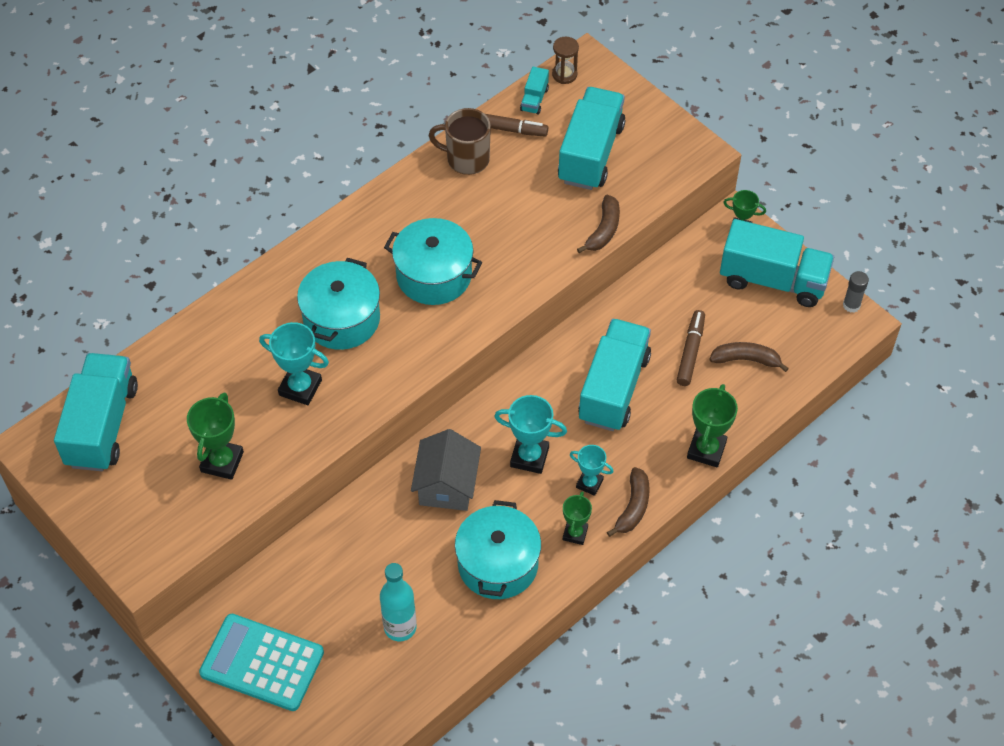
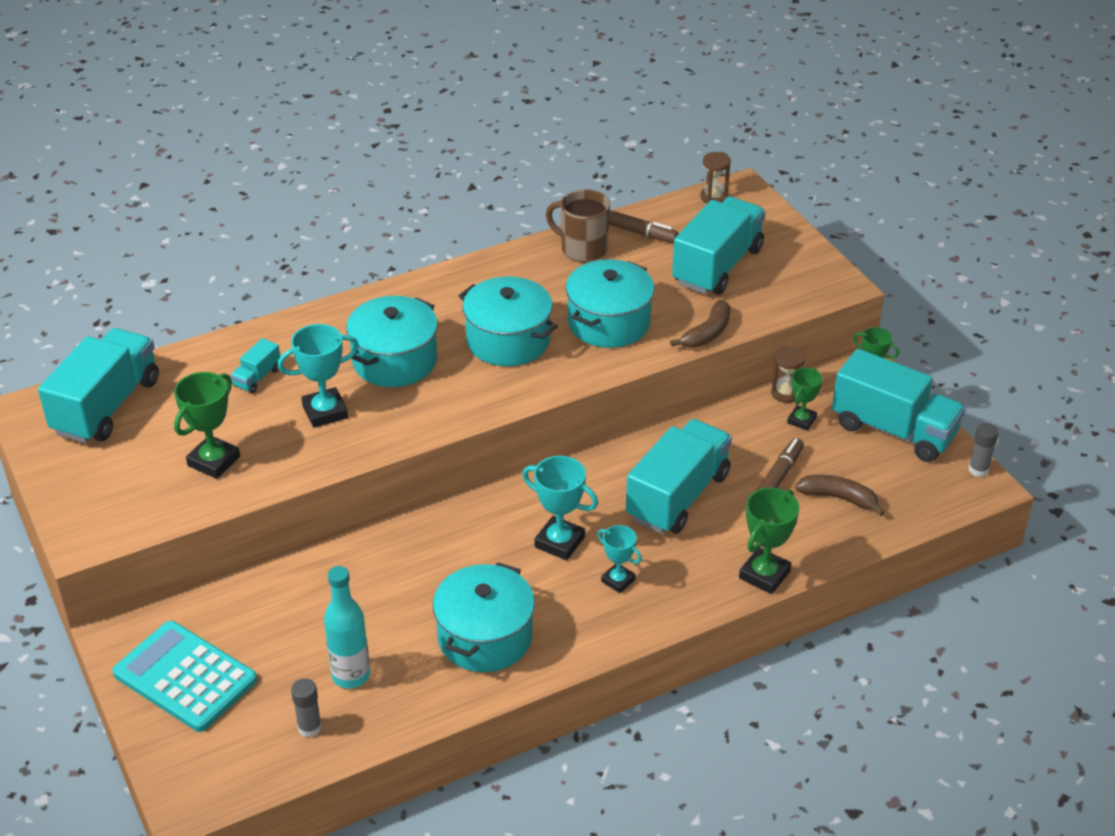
camera: 15 degrees right, 15 degrees down
turquoise trophy [259,322,329,405] -> turquoise trophy turned 60 degrees counterclockwise [278,324,359,428]
grey house [411,429,481,511] -> none
turquoise truck [520,67,549,115] -> turquoise truck moved to [231,338,280,394]
green trophy [563,491,592,545] -> green trophy moved to [787,368,823,430]
brown banana [607,467,650,537] -> none
none -> grey glue stick [291,678,322,737]
none -> turquoise pot [566,259,654,348]
none -> brown hourglass [771,347,805,403]

